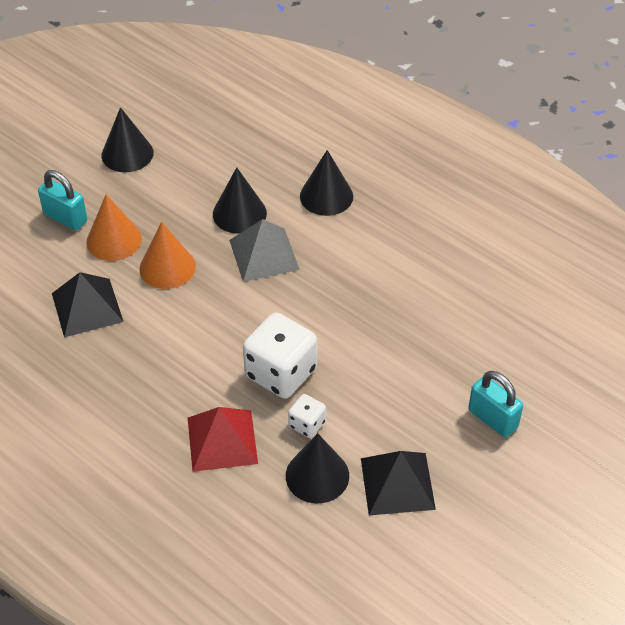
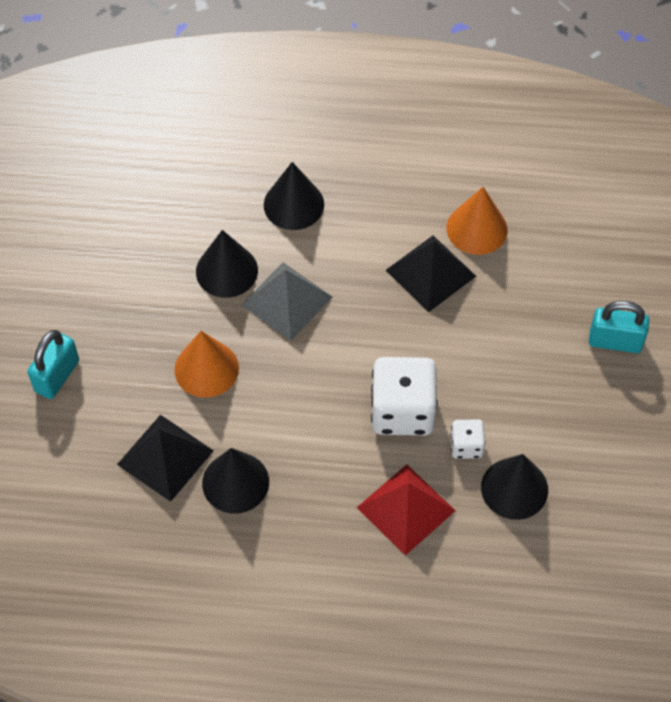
camera: 35 degrees left, 10 degrees up
turquoise padlock [38,170,87,230] -> turquoise padlock turned 60 degrees counterclockwise [27,330,79,399]
orange cone [86,194,142,261] -> orange cone moved to [446,187,508,255]
black cone [102,107,154,172] -> black cone moved to [202,448,269,514]
black pyramid [361,451,436,515] -> black pyramid moved to [386,235,476,312]

